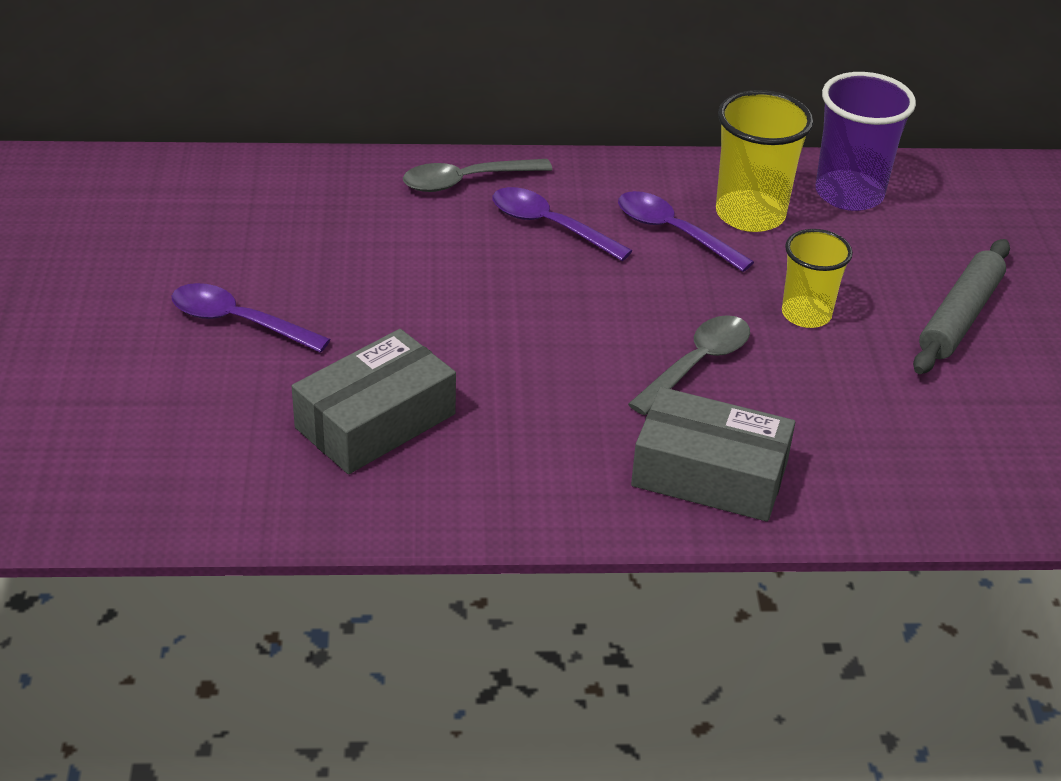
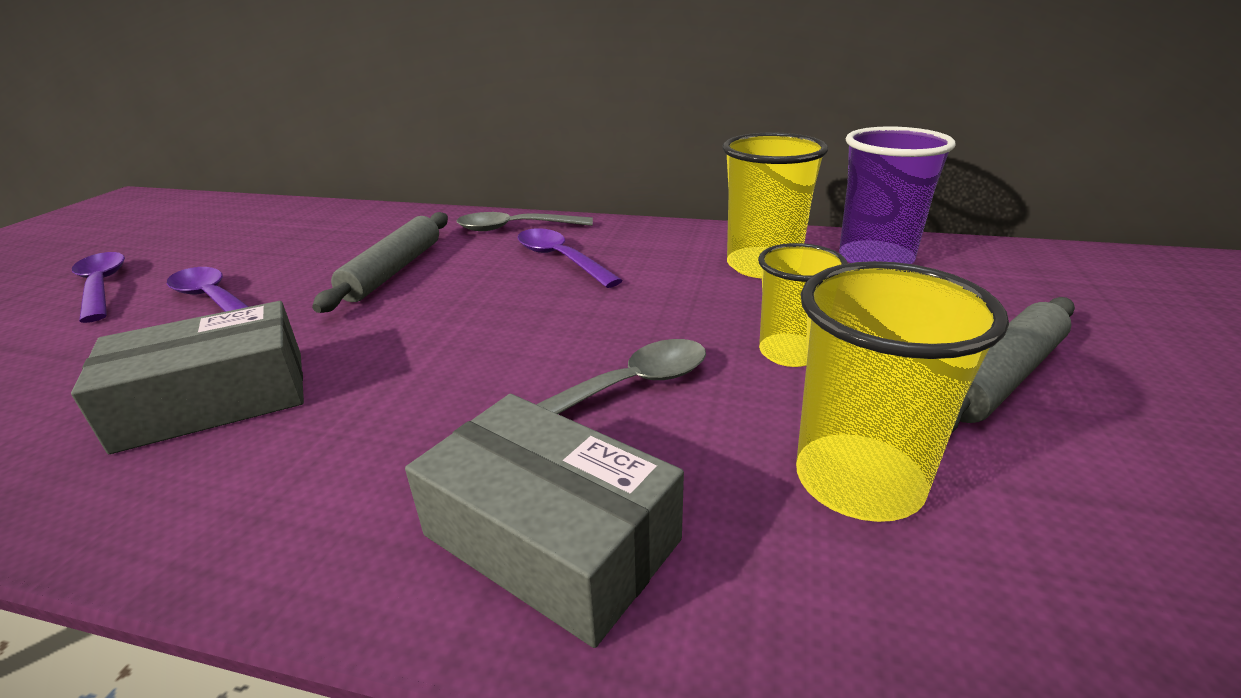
camera: 20 degrees right, 10 degrees down
purple spoon [618,191,754,272] -> purple spoon moved to [72,252,125,323]
none -> grey rolling pin [312,212,448,313]
none -> yellow cup [796,261,1009,522]

